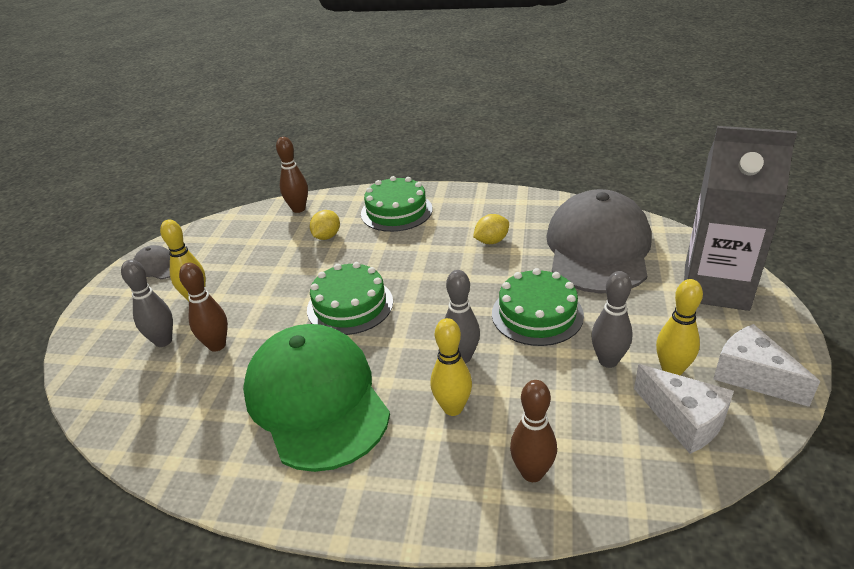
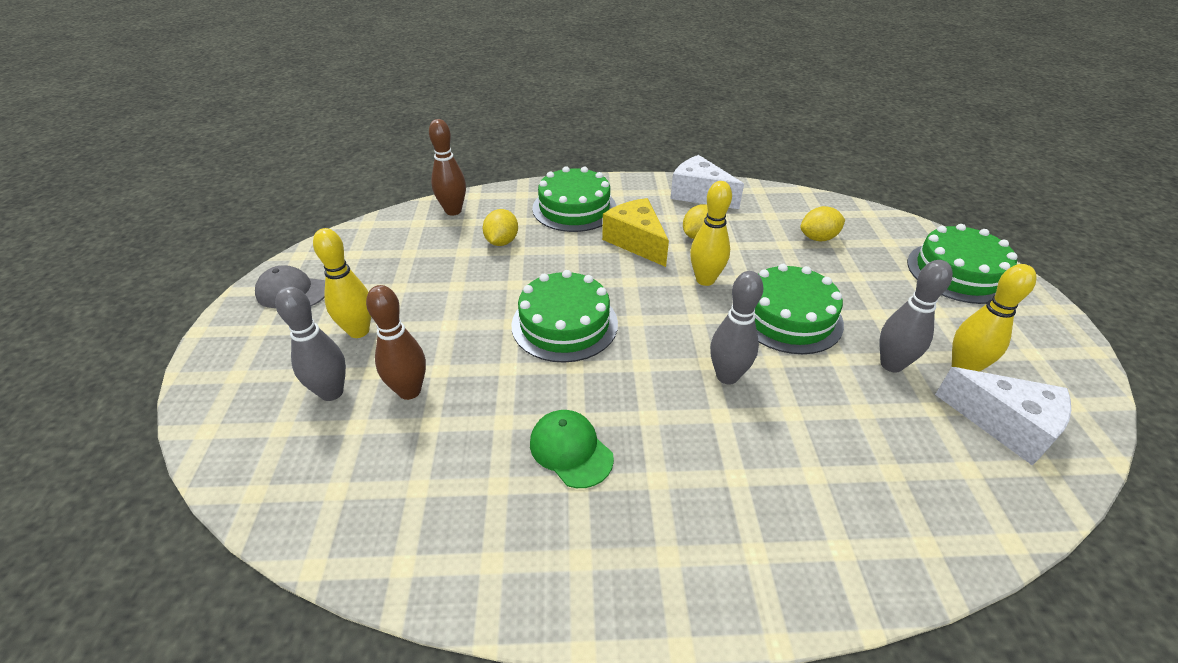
camera: 15 degrees left, 5 degrees up
green cap [243,324,390,472] -> green cap [530,410,614,488], size x0.41
yellow bowling pin [431,318,472,416] -> yellow bowling pin moved to [690,181,732,286]
brown bowling pin [510,380,557,482] -> none
grey cap [546,189,652,293] -> yellow lemon [800,206,845,242]
grey carton [684,126,797,311] -> green cake [907,224,1017,304]
white cheese [713,324,820,407] -> white cheese moved to [670,155,744,209]
none -> yellow cheese [602,198,669,267]

